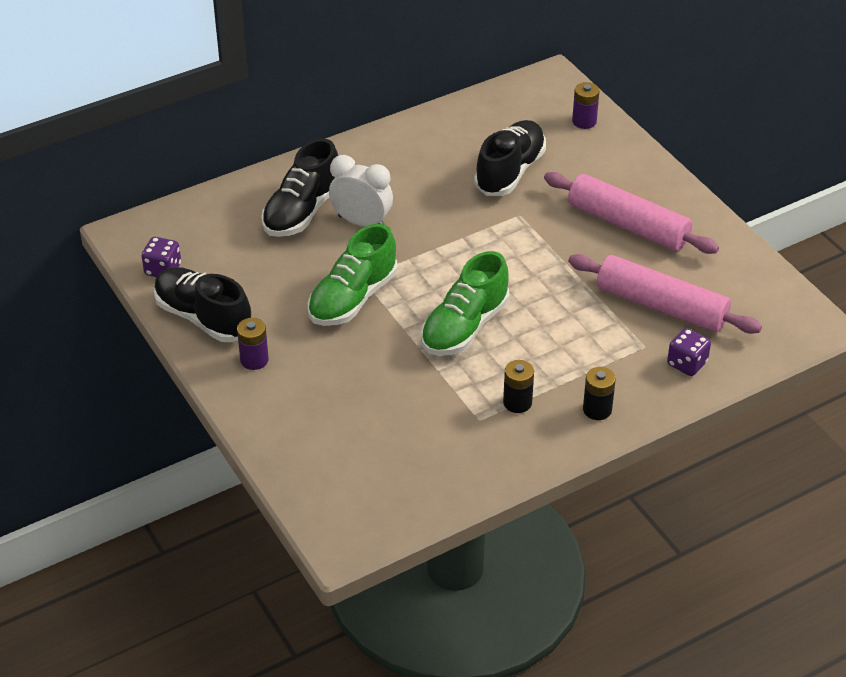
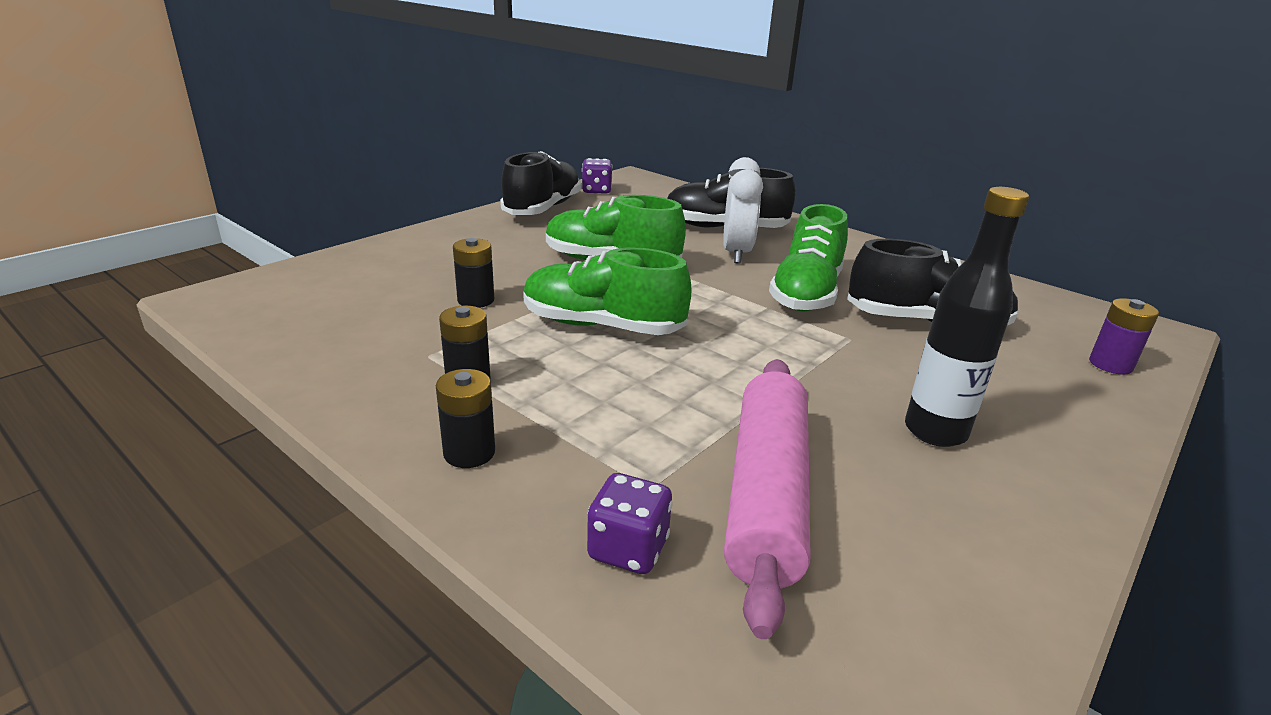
camera: 70 degrees right, 15 degrees down
purple battery [237,318,269,370] -> none
pink rolling pin [544,172,719,254] -> black bottle [905,187,1029,447]
none -> black battery [453,238,494,308]
none -> green shoe [769,204,848,312]

